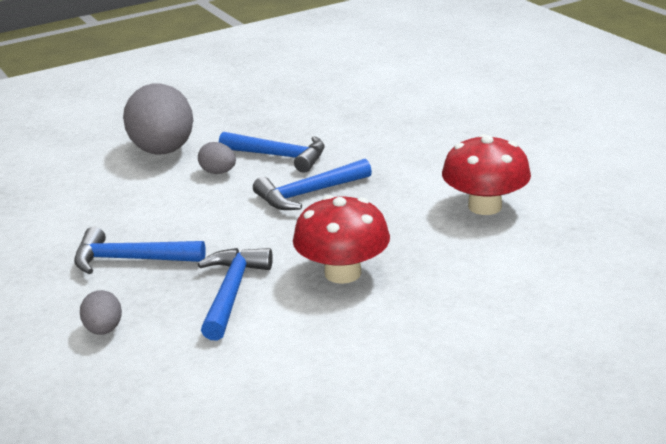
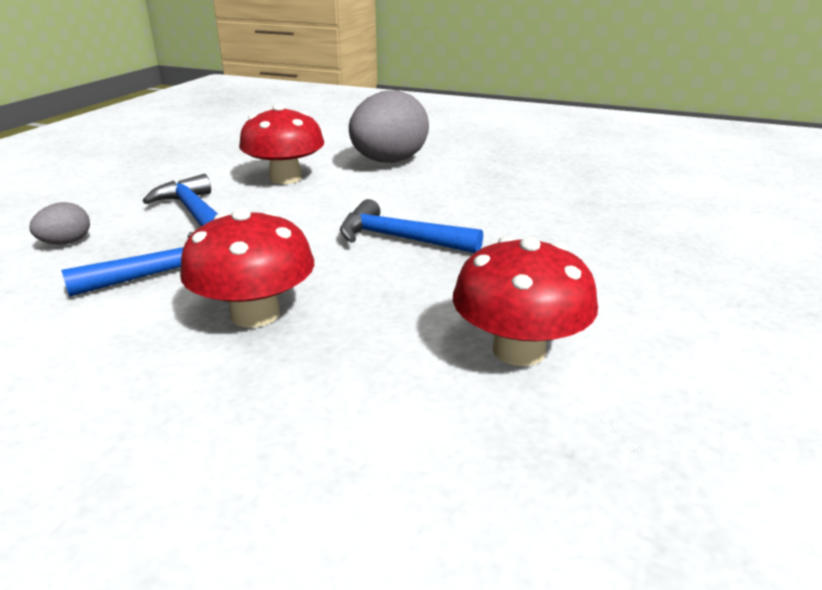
camera: 50 degrees right, 0 degrees up
grey egg [198,142,236,174] -> none
blue hammer [219,132,325,173] -> none
none -> red mushroom [239,104,324,184]

